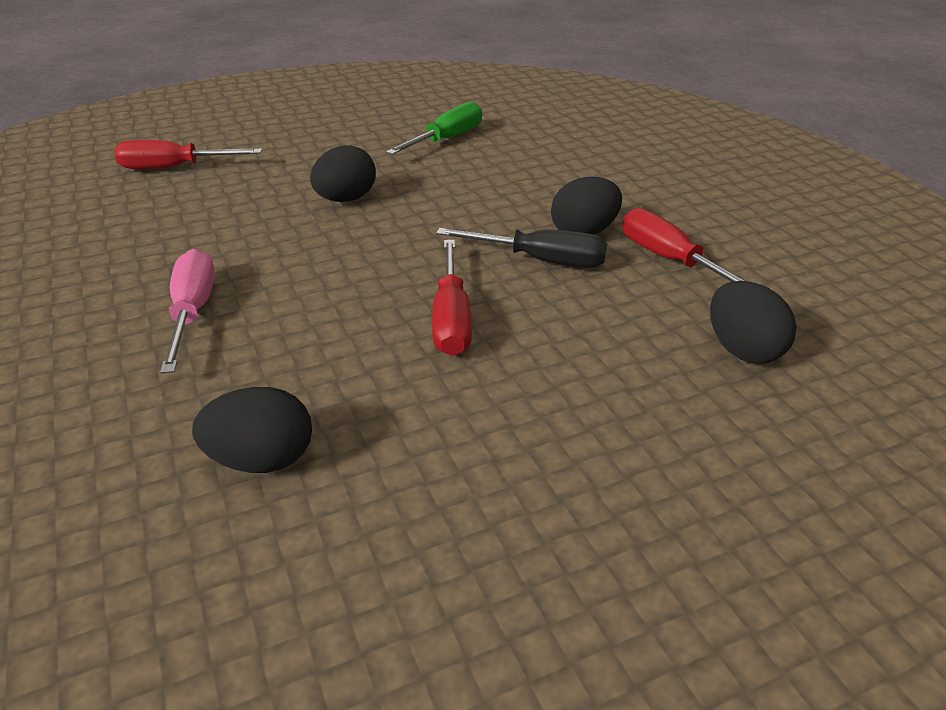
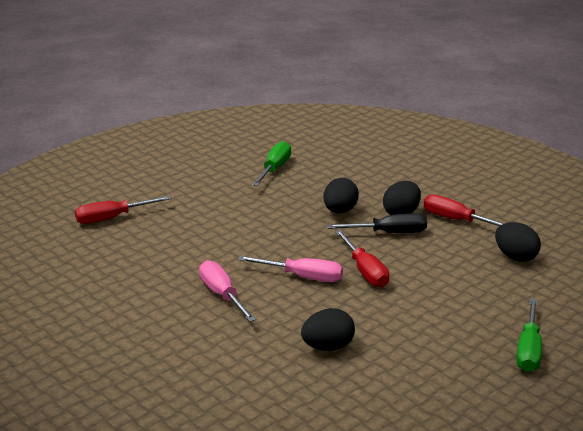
camera: 20 degrees left, 10 degrees down
black egg [310,145,376,202] -> black egg moved to [323,178,359,213]
none -> pink screwdriver [238,256,343,282]
none -> green screwdriver [517,299,542,372]

